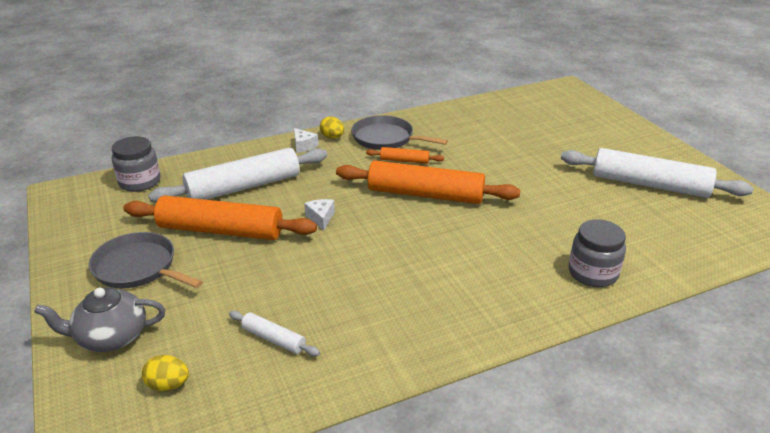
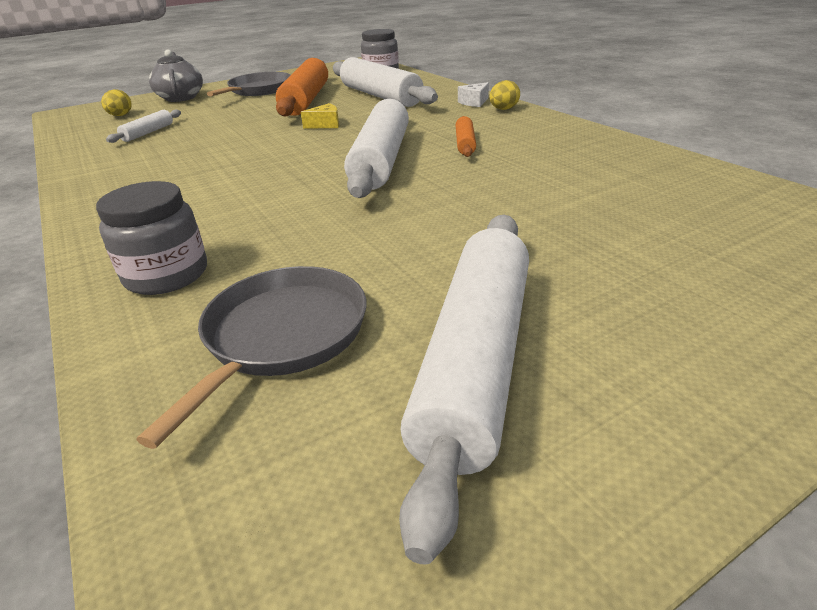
camera: 85 degrees right, 0 degrees up
white cheese [304,199,335,231] -> yellow cheese [301,103,339,128]
orange rolling pin [336,160,520,204] -> white rolling pin [344,99,409,198]
grey pan [351,115,448,150] -> grey pan moved to [136,266,367,449]

